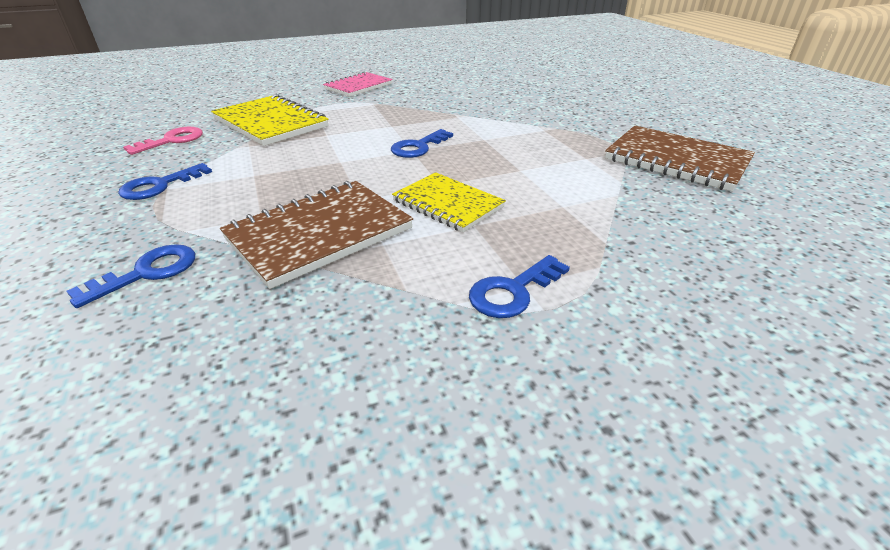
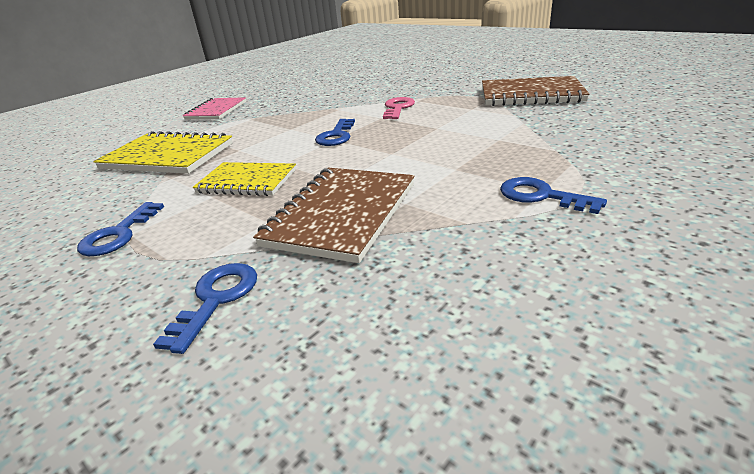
camera: 25 degrees left, 5 degrees down
pink key [123,127,203,155] -> pink key moved to [383,97,415,119]
yellow notebook [392,172,506,232] -> yellow notebook moved to [193,162,296,196]
blue key [469,255,570,318] -> blue key turned 105 degrees clockwise [500,177,607,214]

